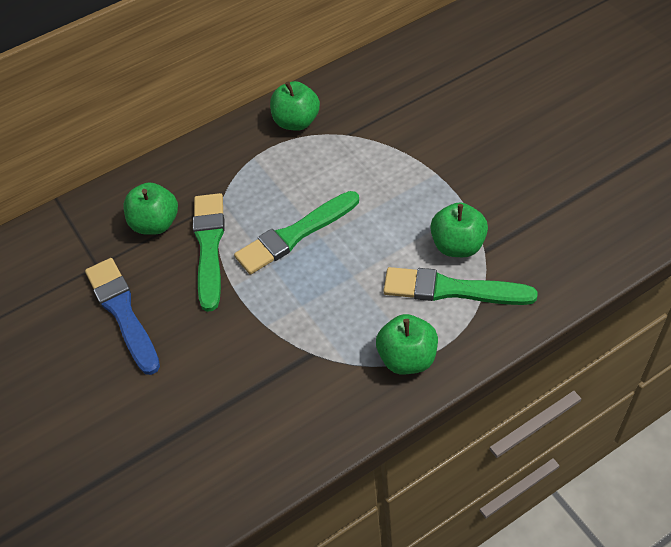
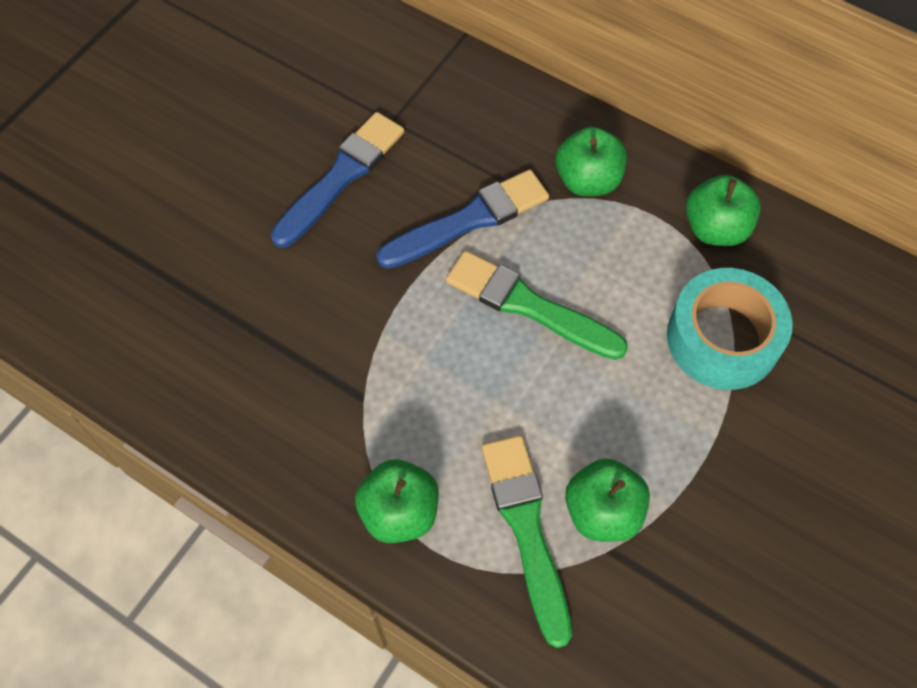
camera: 60 degrees right, 10 degrees up
green apple [124,182,178,235] -> green apple moved to [556,127,627,196]
green brush [193,193,225,312] -> blue brush [376,170,549,269]
none -> turquoise tape [667,268,793,390]

